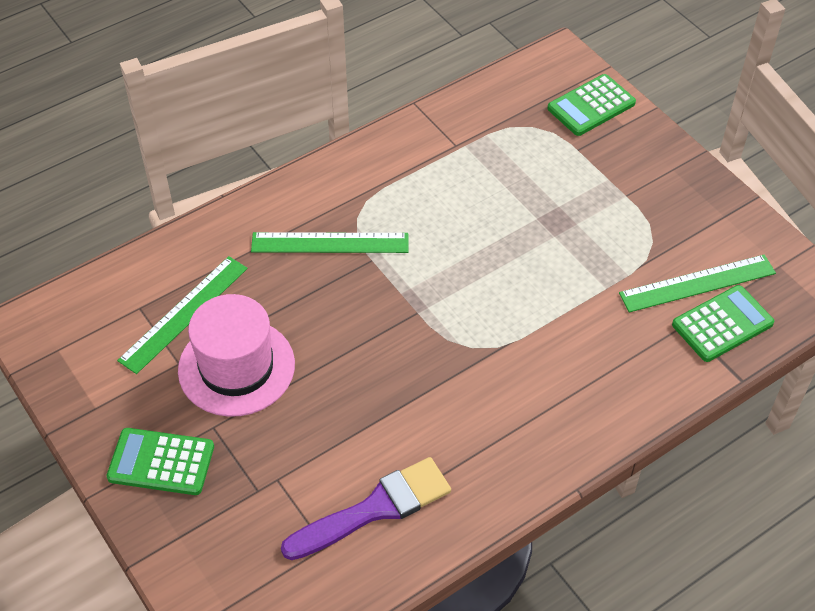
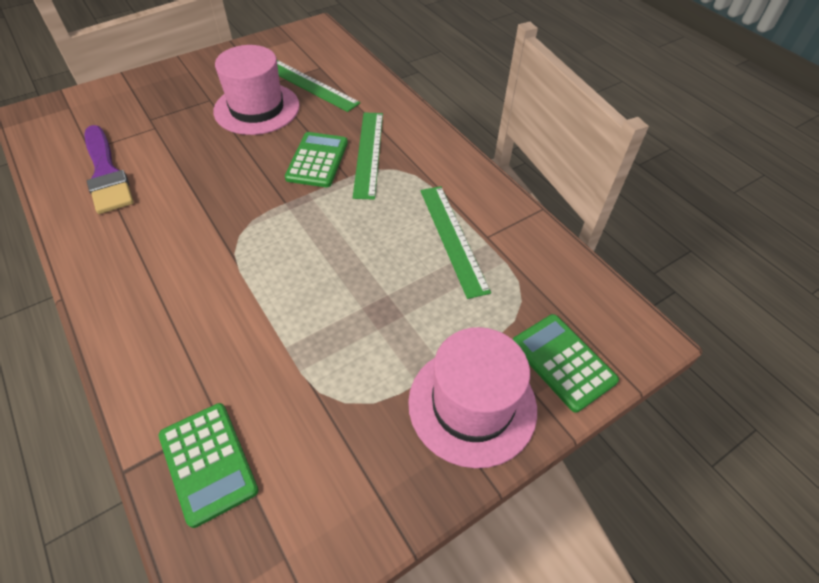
camera: 90 degrees right, 0 degrees up
green calculator [107,428,214,495] -> green calculator moved to [285,132,348,187]
green ruler [619,254,776,312] -> green ruler moved to [420,186,491,299]
none -> pink hat [408,327,537,468]

